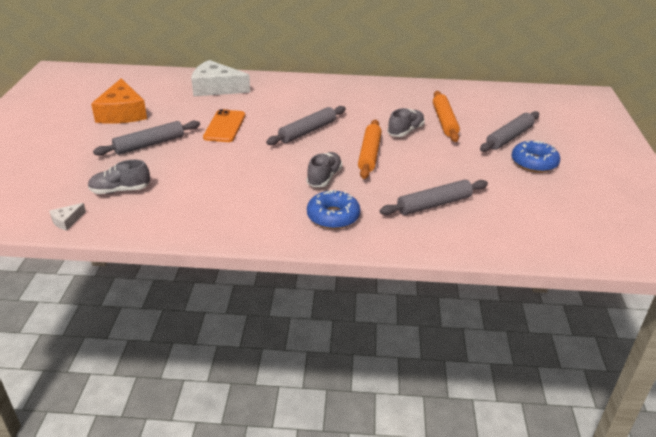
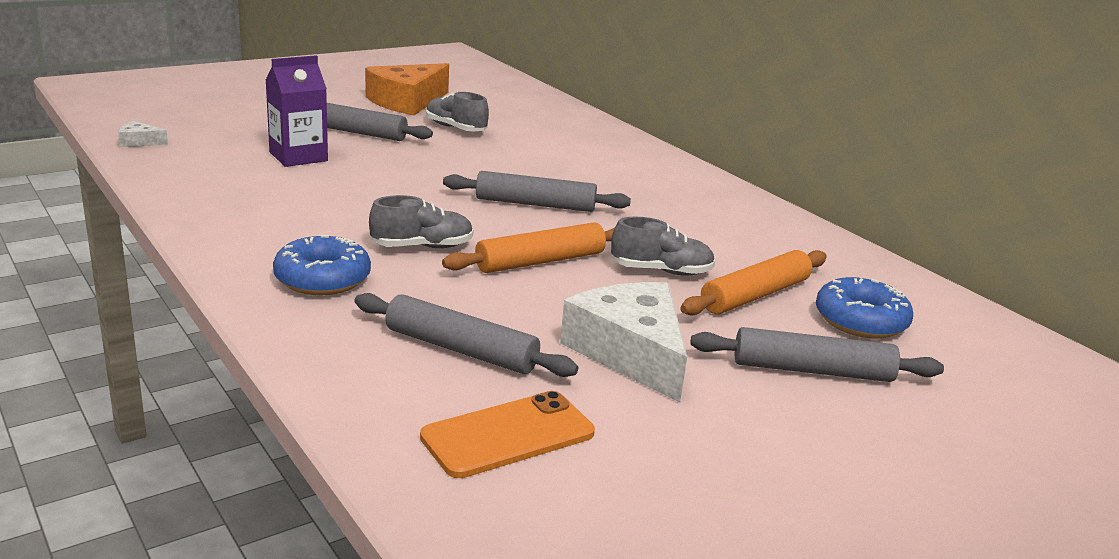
camera: 50 degrees right, 10 degrees down
grey shoe [88,160,150,194] -> grey shoe moved to [426,91,489,131]
white cheese [191,60,250,96] -> white cheese moved to [560,282,687,403]
orange phone [203,109,245,142] -> orange phone moved to [420,391,595,478]
blue donut [511,141,560,173] -> blue donut moved to [816,277,913,339]
none -> purple carton [265,55,328,167]

